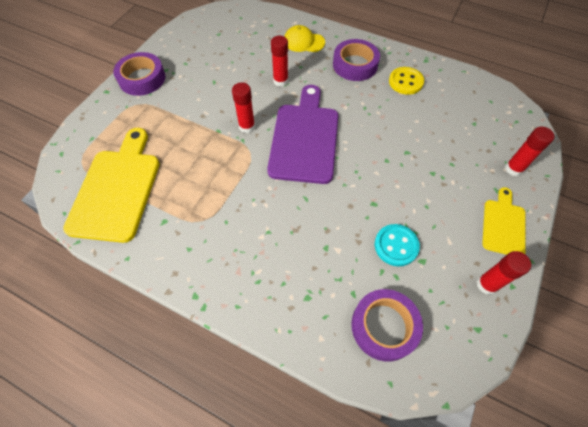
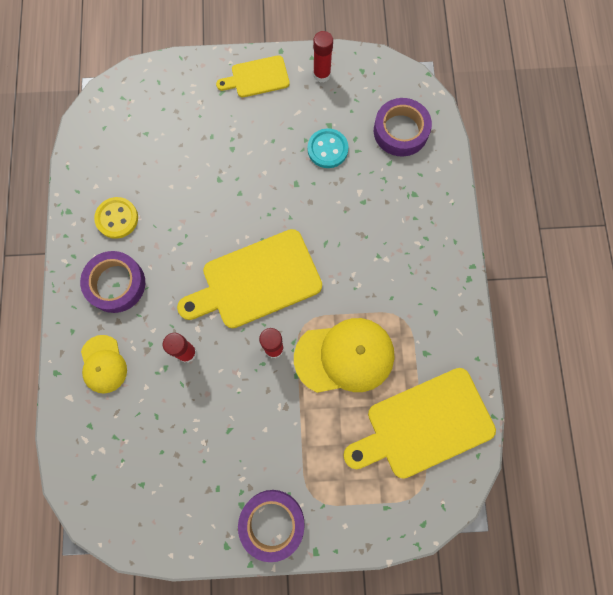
camera: 120 degrees left, 15 degrees up
purple cutting board [267,85,339,184] -> yellow cutting board [177,229,322,328]
red glue stick [505,127,555,176] -> none
none -> yellow cap [294,318,394,393]

